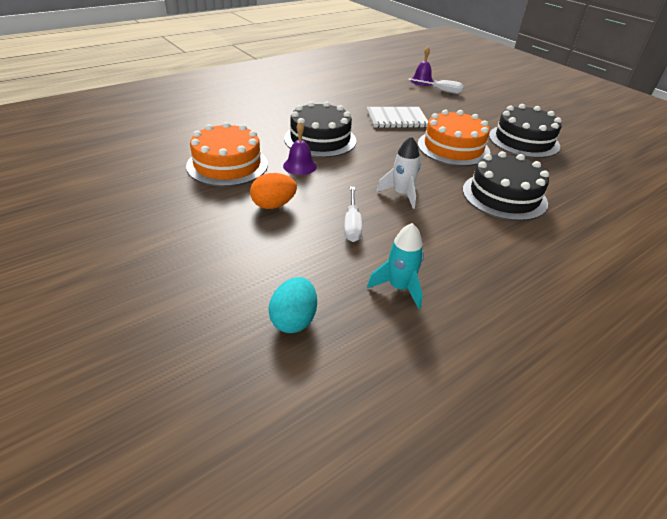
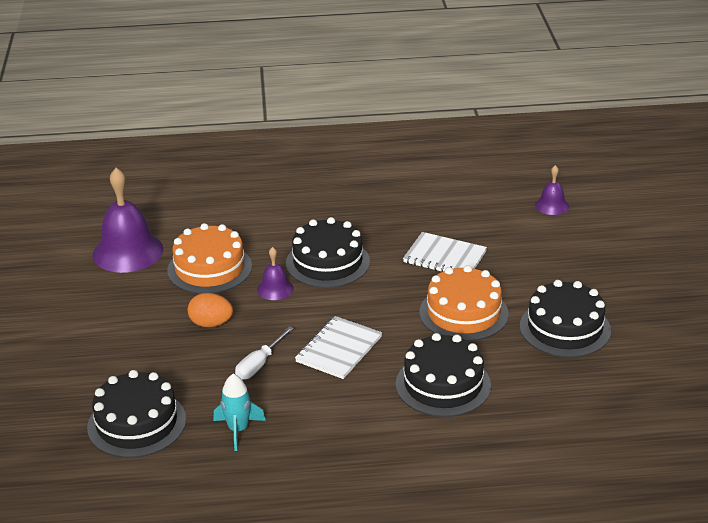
camera: 35 degrees right, 5 degrees down
turquoise egg [268,277,317,333] -> black cake [87,370,186,458]
white rocket [376,136,421,209] -> white notebook [295,316,382,379]
white screwdriver [408,78,464,94] -> none
none -> purple bell [92,168,164,273]

